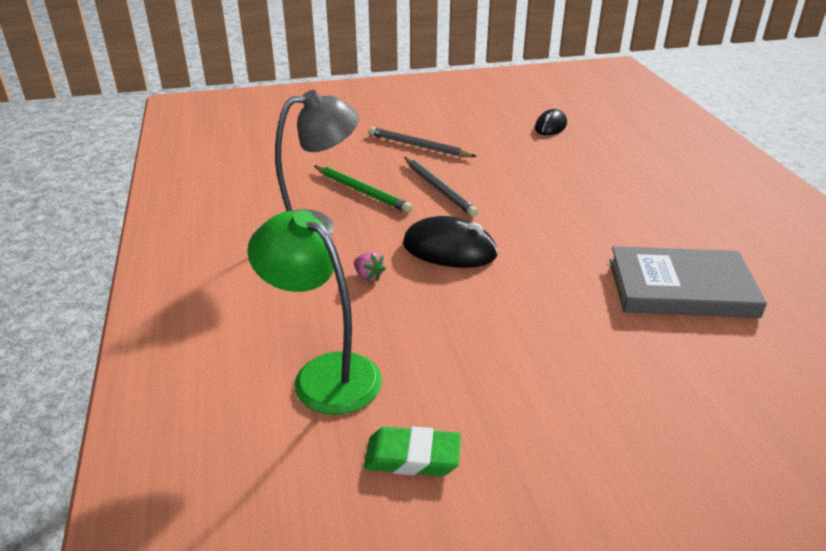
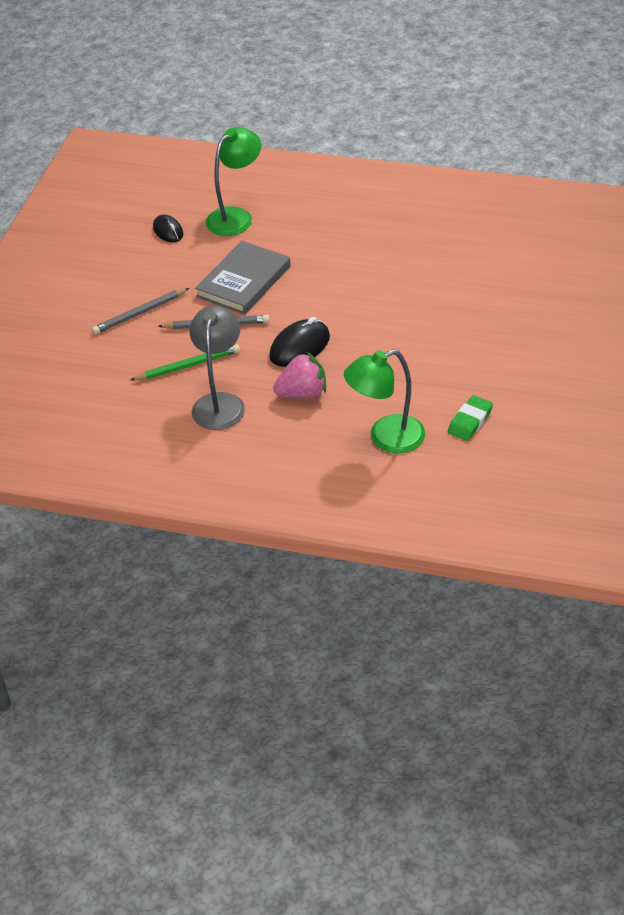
camera: 60 degrees left, 10 degrees up
pink strawberry [354,252,386,281] -> pink strawberry [273,352,326,398], size x2.10
grey book [610,246,767,318] -> grey book moved to [195,241,291,314]
none -> green lamp [206,127,261,236]

